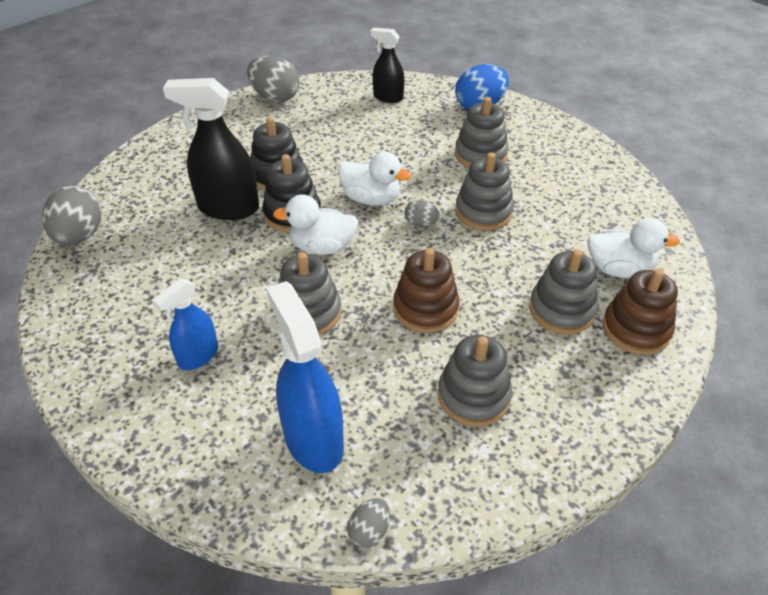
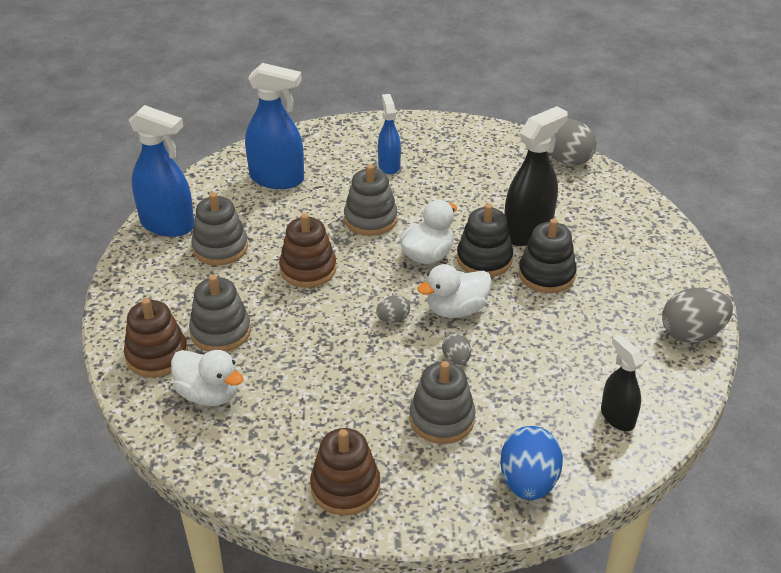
camera: 130 degrees right, 5 degrees down
grey egg [347,498,390,548] -> grey egg moved to [442,333,471,365]
black spray bottle [370,28,405,103] -> black spray bottle turned 90 degrees counterclockwise [601,335,644,431]
grey stacking toy [455,152,514,230] -> none
white duck [588,218,680,278] -> white duck turned 105 degrees counterclockwise [171,350,243,406]
none -> blue spray bottle [129,105,194,237]
none -> brown stacking toy [310,428,380,516]

